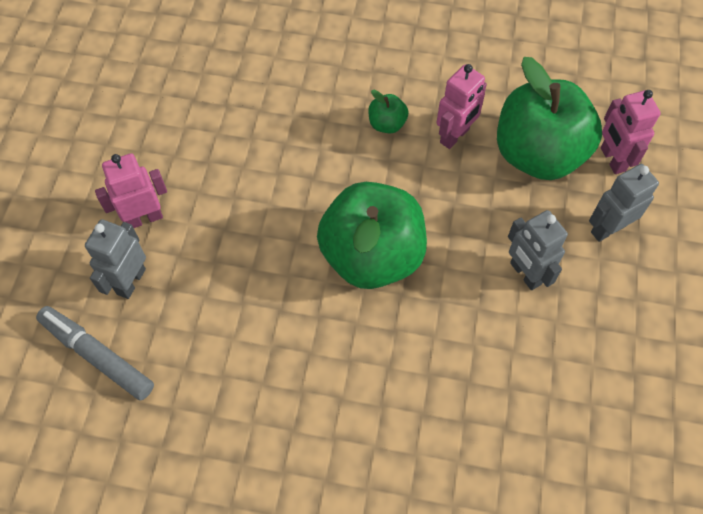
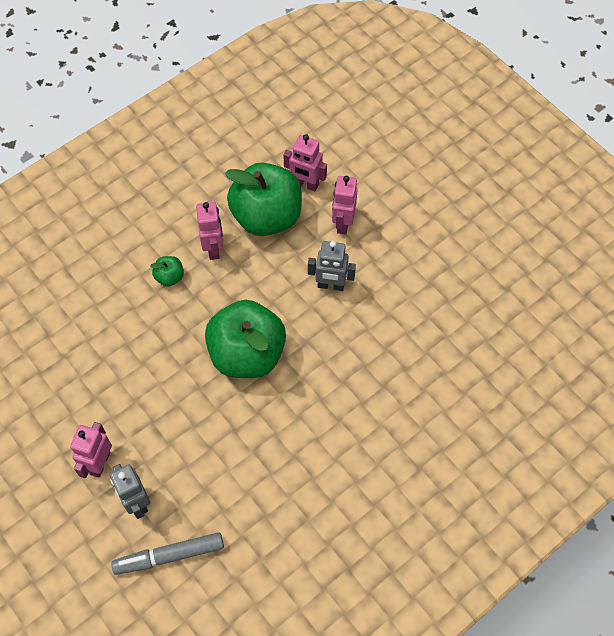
camera: 50 degrees left, 0 degrees up
grey robot [589,164,659,242] -> pink robot [332,176,358,234]

